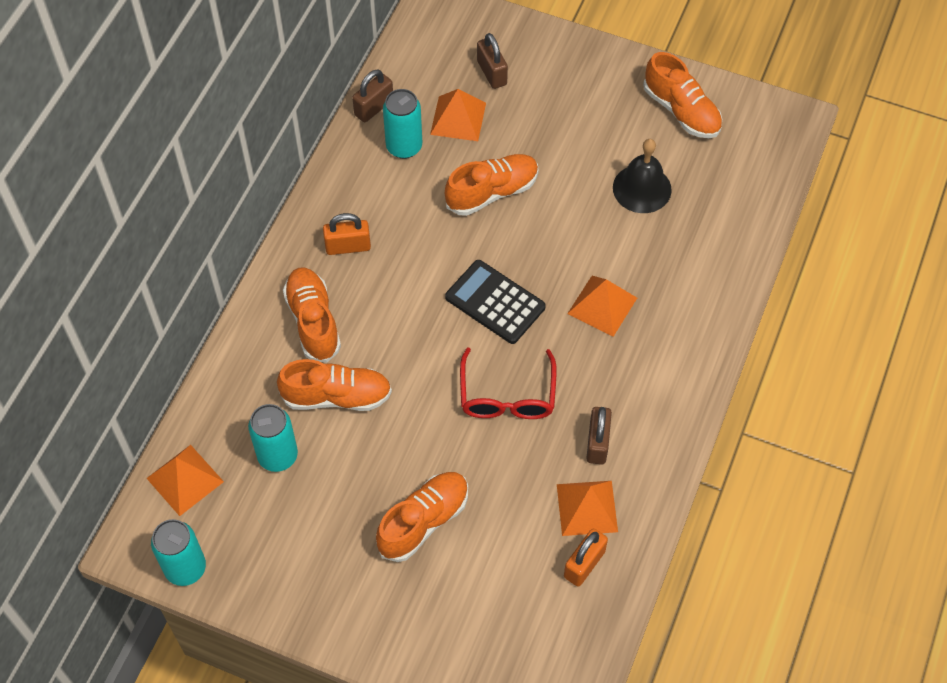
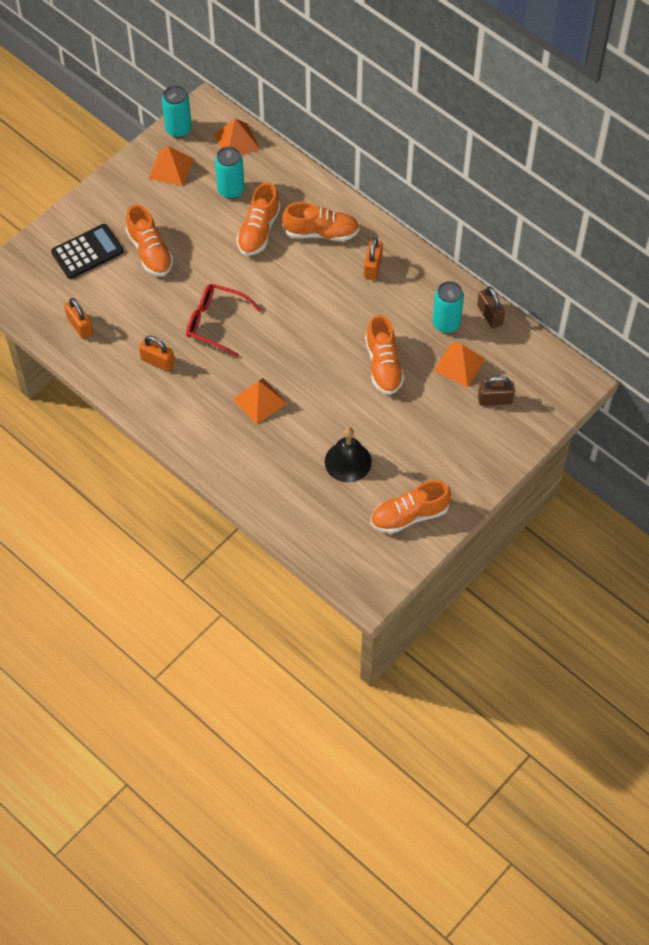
camera: 110 degrees right, 0 degrees up
black calculator [445,260,546,344] -> black calculator moved to [51,224,124,279]
orange pyramid [557,481,618,536] -> orange pyramid moved to [148,146,194,186]
brown padlock [586,407,612,465] -> orange padlock [139,336,175,372]

